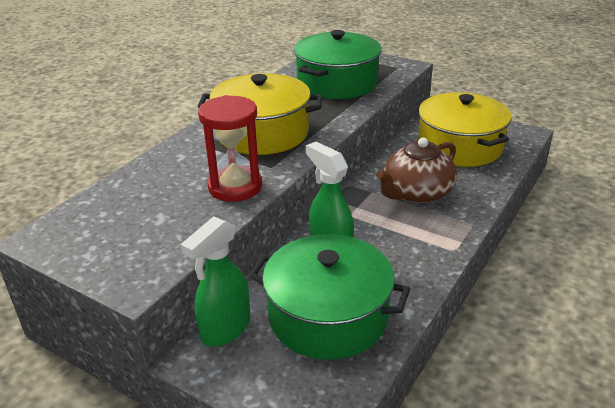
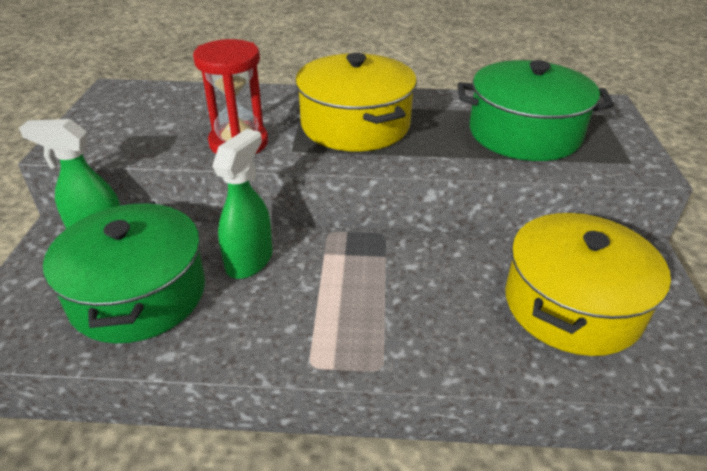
camera: 60 degrees right, 5 degrees up
brown teapot [376,138,457,204] -> none

